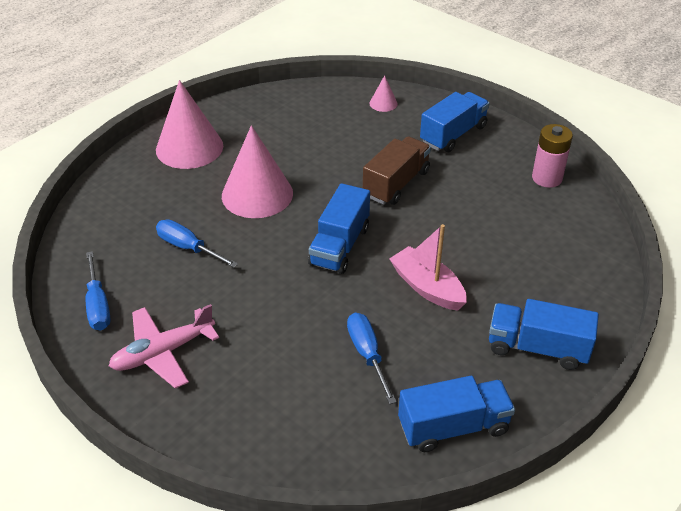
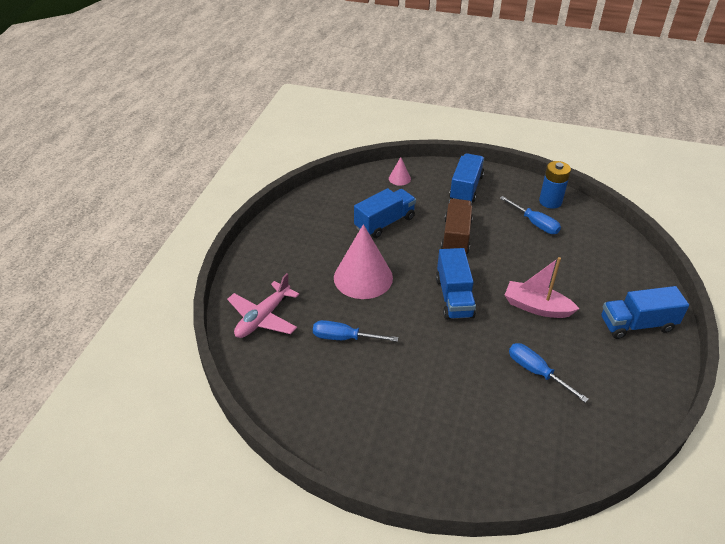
camera: 25 degrees left, 0 degrees up
blue screwdriver [86,251,111,331] -> blue screwdriver moved to [500,196,561,234]
pink plane [109,304,219,389] -> pink plane moved to [227,273,299,338]
pink cone [156,80,224,169] -> none
blue truck [398,376,515,452] -> blue truck moved to [354,188,416,238]
pink battery [532,124,573,188] -> blue battery [539,161,571,209]

